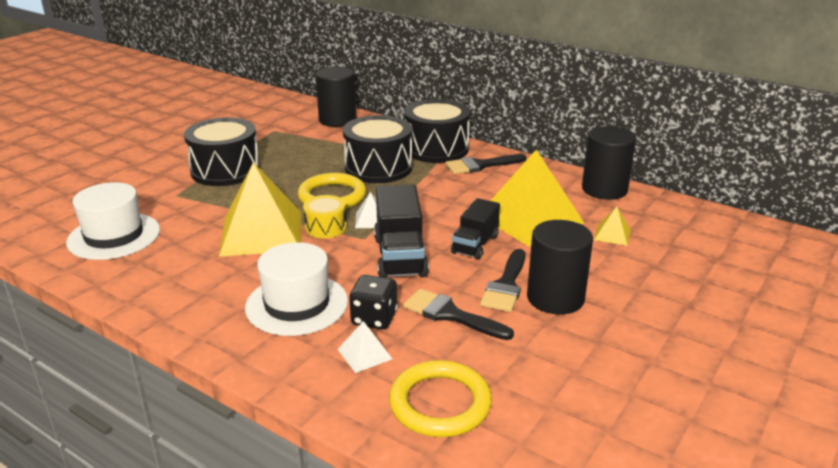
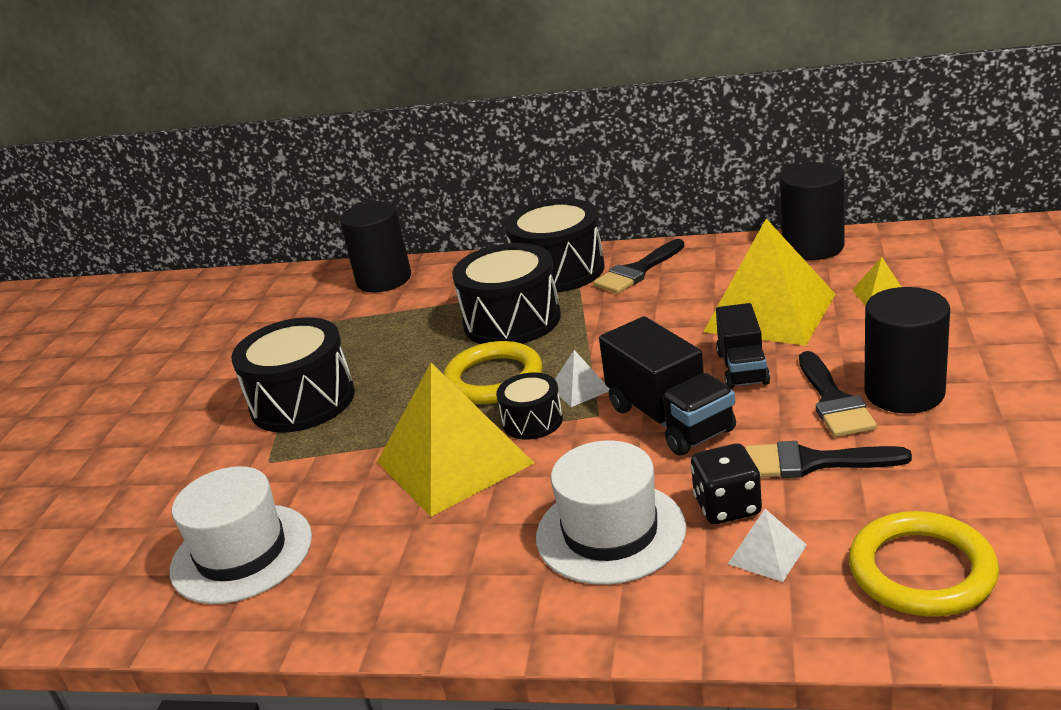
camera: 20 degrees left, 0 degrees up
yellow drum [303,195,347,238] -> black drum [496,373,563,440]

